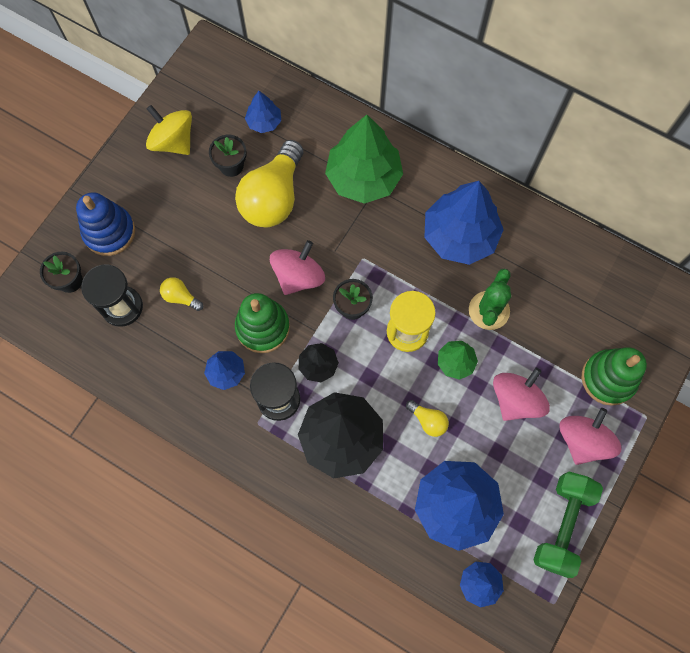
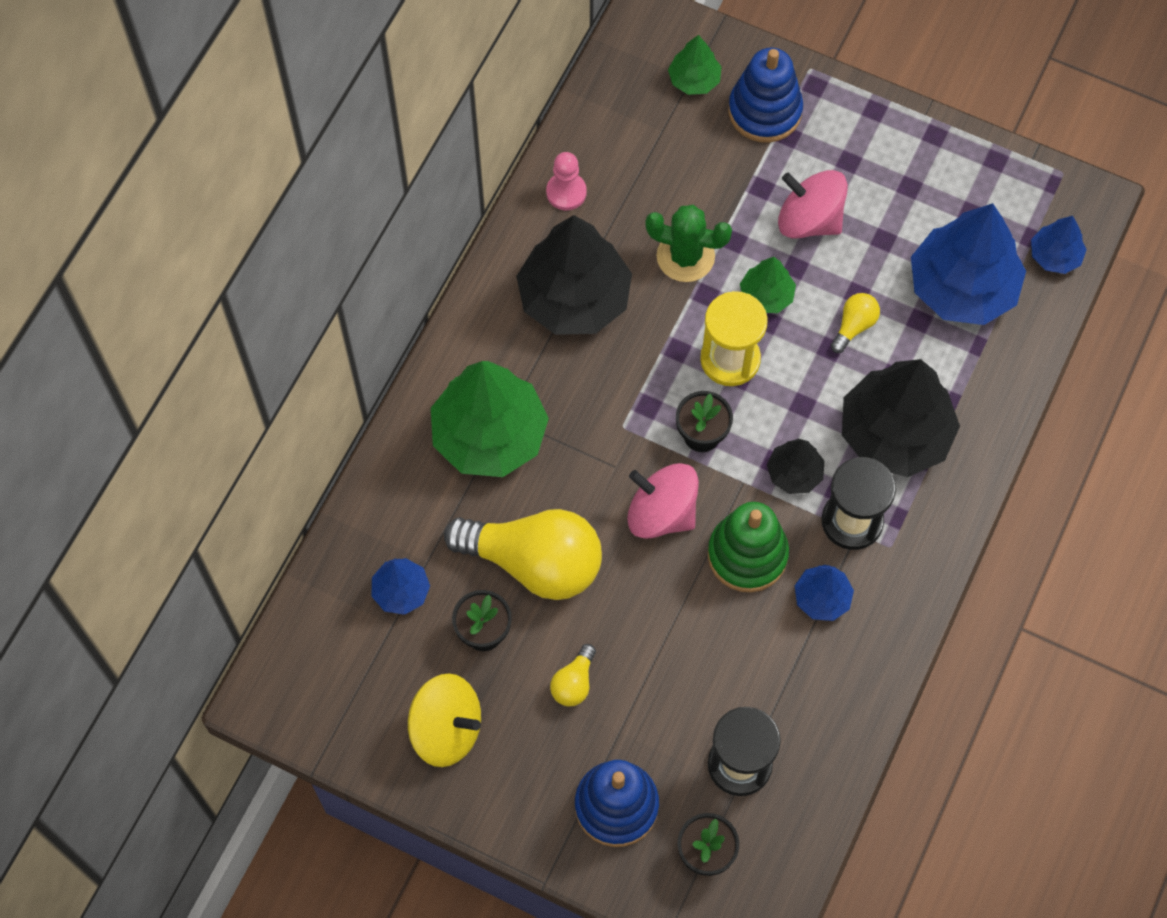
camera: 95 degrees left, 5 degrees down
yellow spinning top [146,105,192,155] -> yellow spinning top turned 105 degrees counterclockwise [408,673,481,767]
yellow light bulb [160,277,203,311] -> yellow light bulb moved to [550,644,596,706]
blue tree [424,181,504,265] -> black tree [516,215,632,335]
green dumbbell [533,472,603,578] -> none
pink spinning top [559,408,621,465] -> none
green stacking toy [582,347,647,406] -> blue stacking toy [728,47,803,143]
none -> pink pawn [546,152,587,210]
none -> green tree [668,35,722,95]

